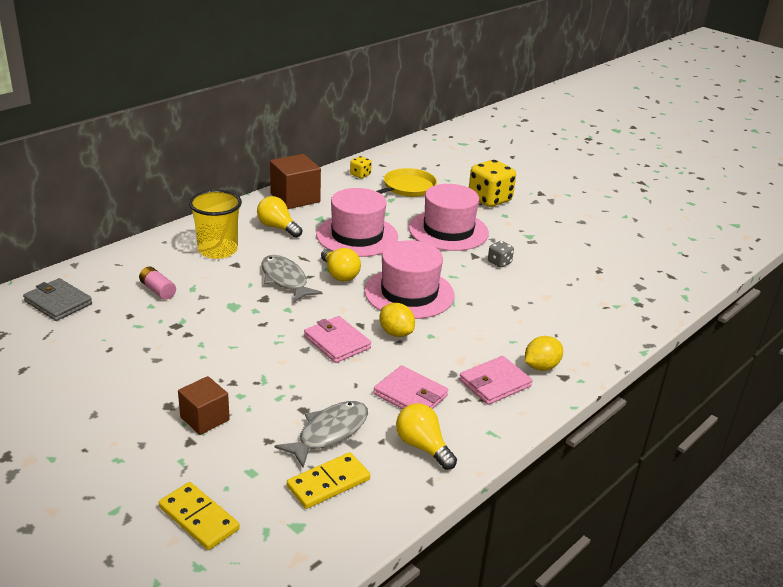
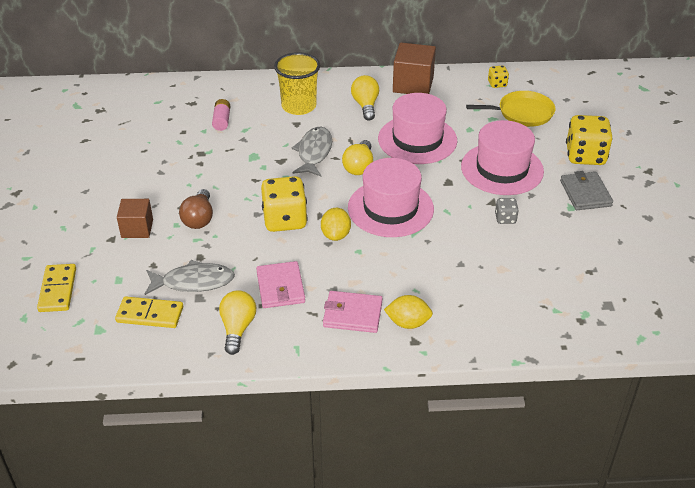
camera: 45 degrees right, 10 degrees up
grey wallet [23,278,92,321] -> grey wallet moved to [560,171,613,210]
pink wallet [304,316,371,363] -> yellow dice [261,176,308,232]
none -> brown light bulb [179,189,213,229]

